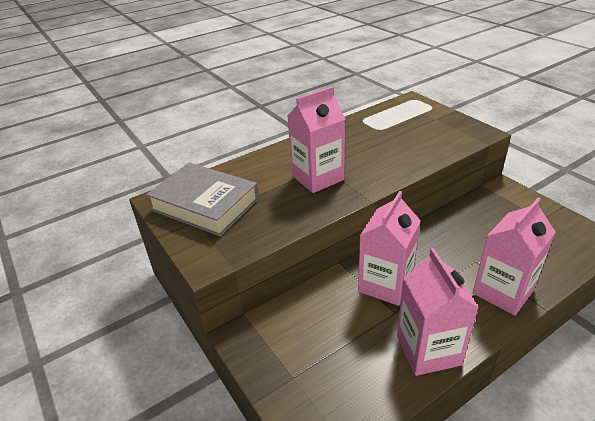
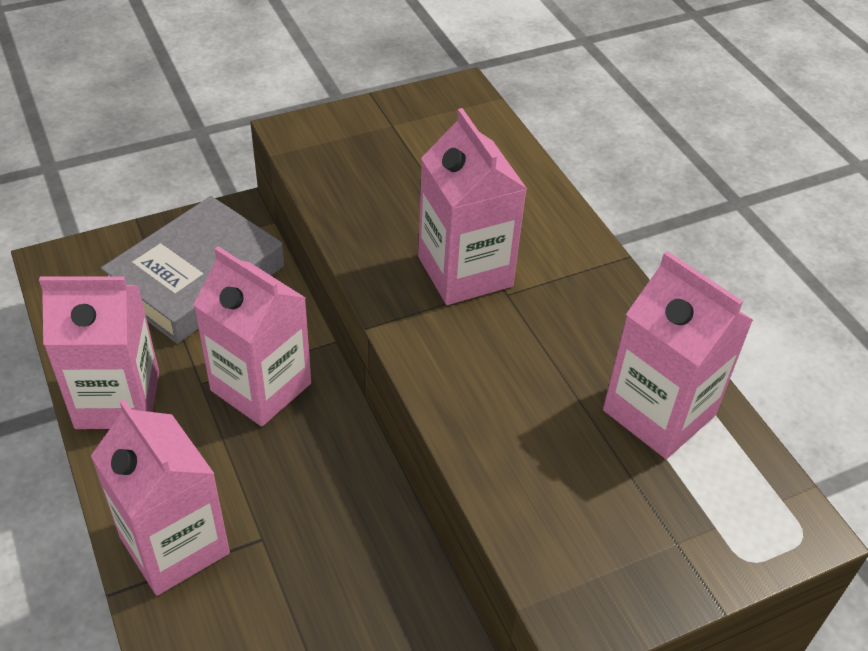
camera: 95 degrees right, 10 degrees up
grey book [146,162,259,236] -> grey book moved to [101,196,284,344]
none -> pink carton [603,251,753,459]

